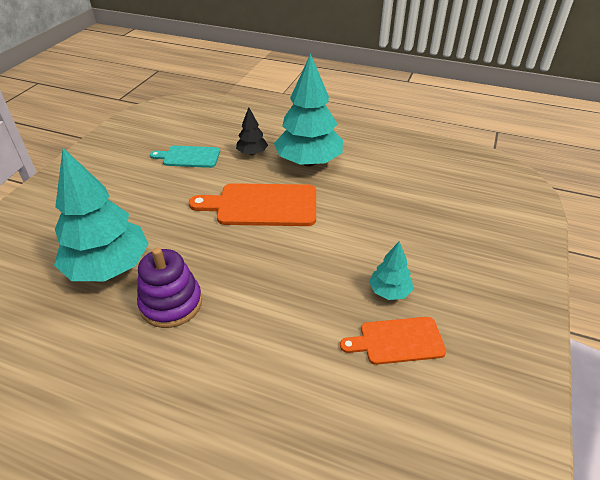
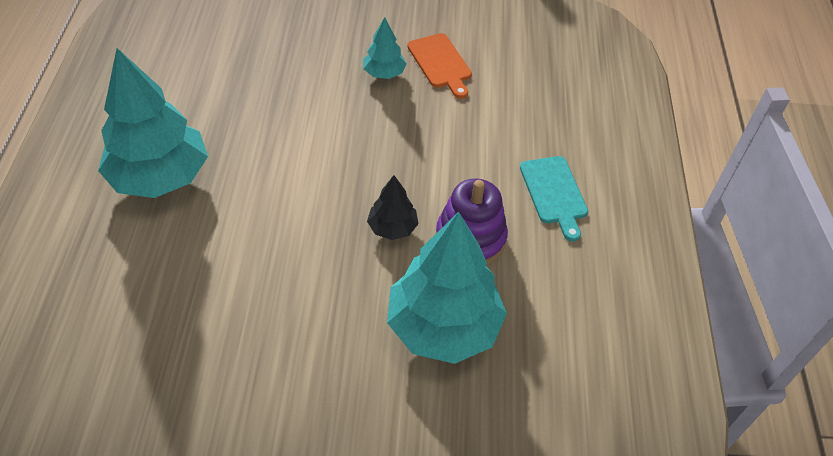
camera: 110 degrees left, 10 degrees up
turquoise cutting board [150,146,220,168] -> turquoise cutting board moved to [520,156,588,241]
orange cutting board [189,183,316,226] -> none
black tree [236,107,268,155] -> black tree moved to [367,175,419,240]

